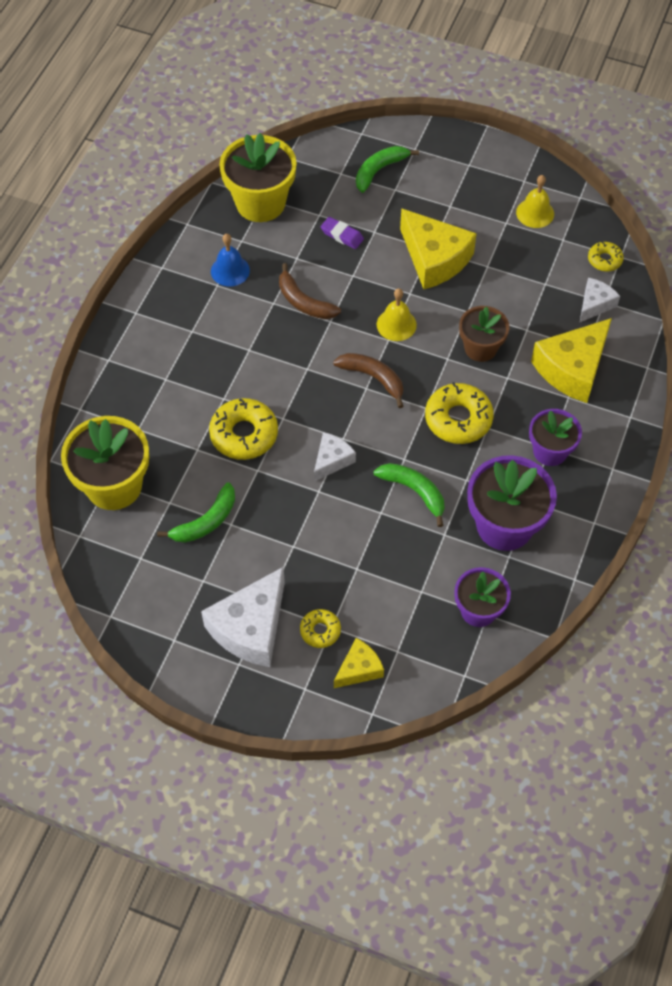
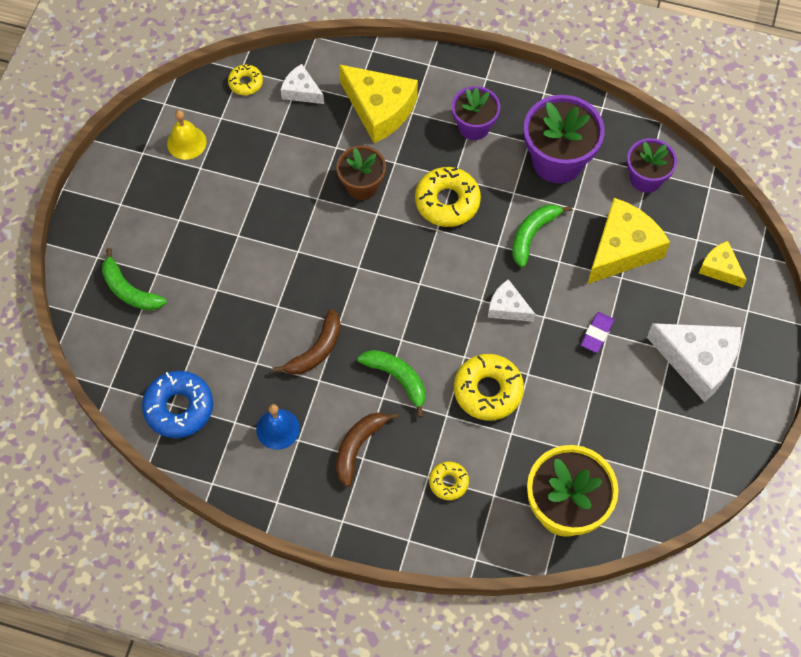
camera: 95 degrees left, 5 degrees up
green banana [157,482,235,543] -> green banana moved to [358,350,425,418]
yellow flower pot [219,133,297,222] -> blue donut [142,371,213,438]
yellow donut [300,609,341,648] -> yellow donut moved to [429,461,469,500]
purple eraser [321,217,364,249] -> purple eraser moved to [581,312,615,353]
brown banana [333,353,404,408] -> brown banana moved to [336,412,399,487]
yellow bell [377,288,417,341] -> none
yellow cheese [400,208,477,289] -> yellow cheese moved to [587,198,670,284]

